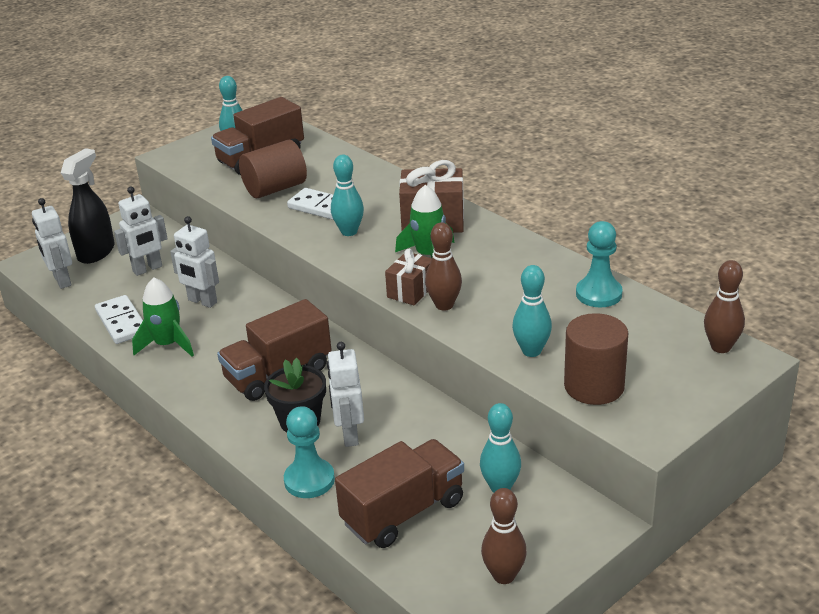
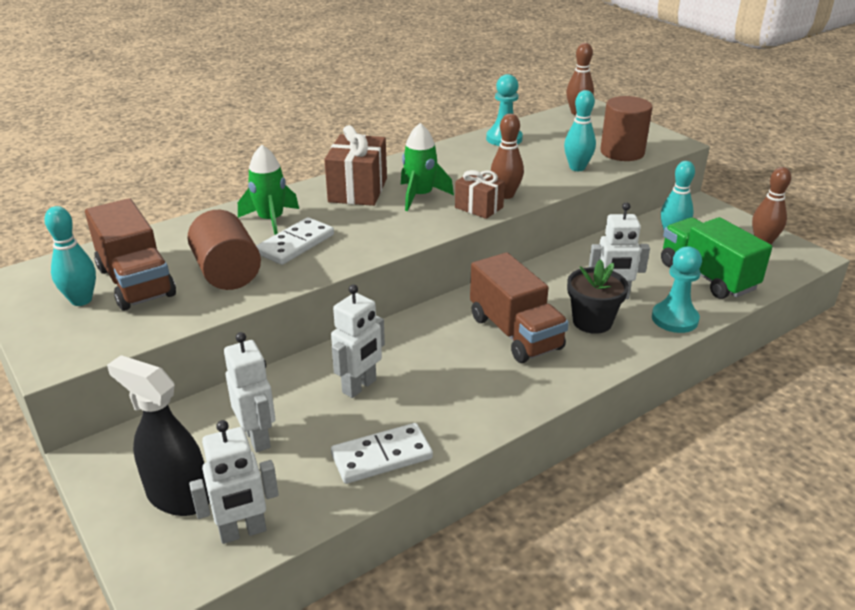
camera: 85 degrees left, 0 degrees up
green rocket [132,277,194,357] -> green rocket moved to [238,145,299,235]
turquoise bowling pin [331,155,364,236] -> none
brown truck [335,439,464,548] -> green truck [661,217,772,299]

